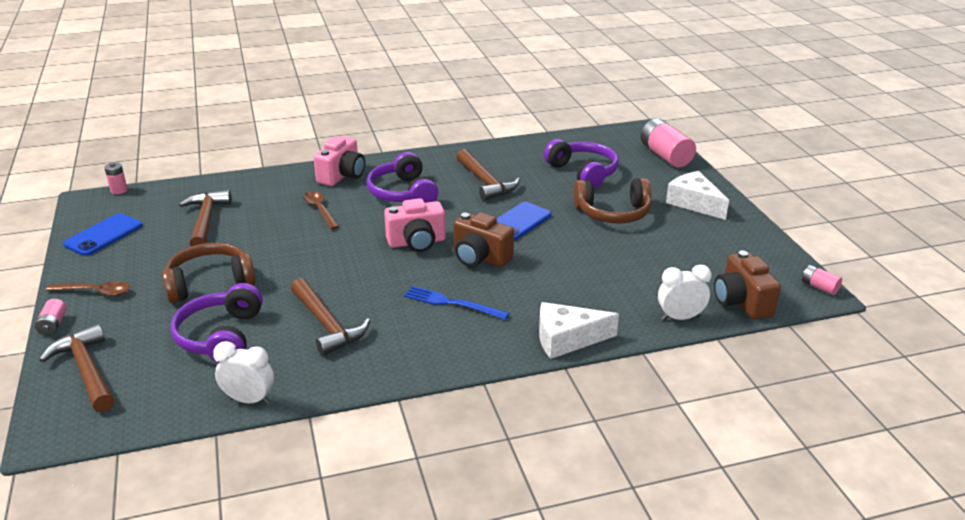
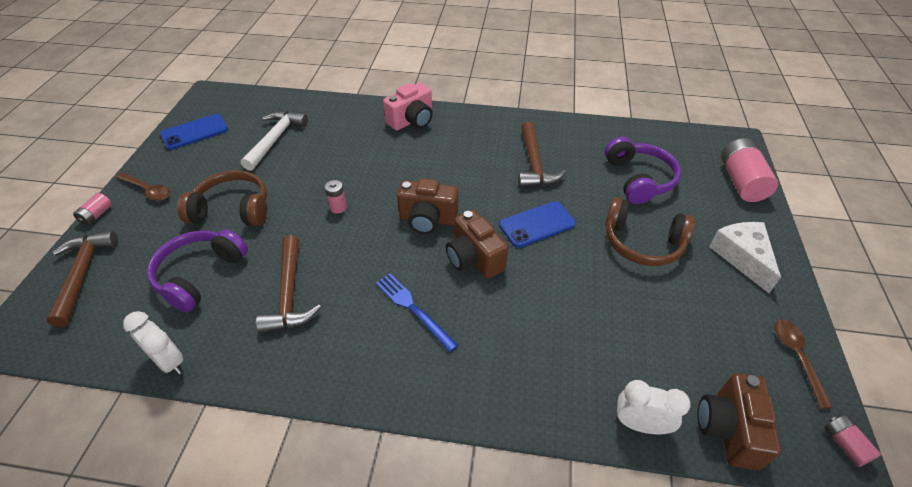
camera: 25 degrees right, 15 degrees up
pink battery [104,162,128,194] -> pink battery moved to [325,180,347,214]
brown hammer [179,189,231,246] -> white hammer [241,111,308,171]
brown spoon [303,191,339,229] -> brown spoon moved to [775,319,833,409]
purple headphones [367,152,438,203] -> none
pink camera [384,198,445,252] -> brown camera [397,178,458,234]
white cheese [539,302,619,359] -> none

